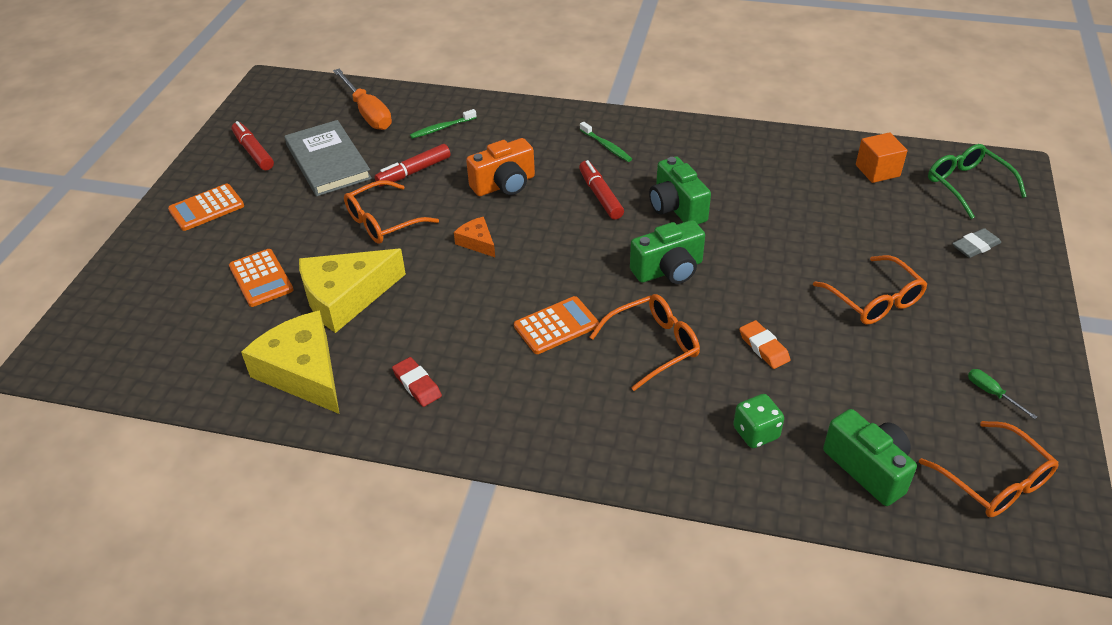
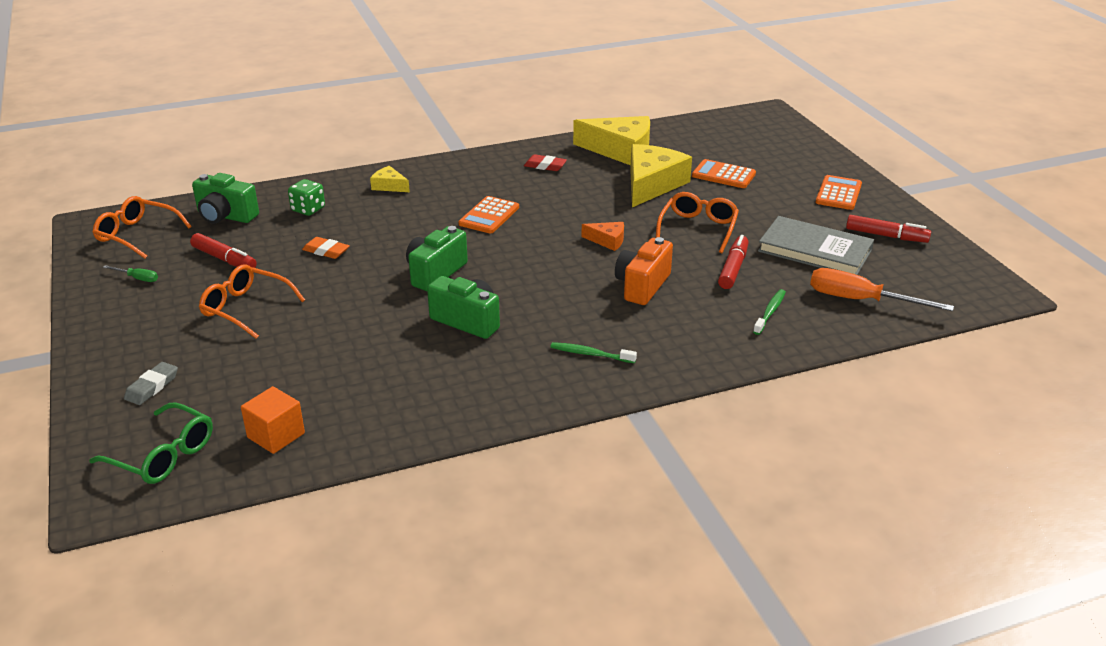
camera: 145 degrees right, 10 degrees down
red marker [579,160,624,220] -> red marker moved to [190,233,257,268]
orange glasses [590,294,700,391] -> none
none -> yellow cheese [370,166,410,192]

